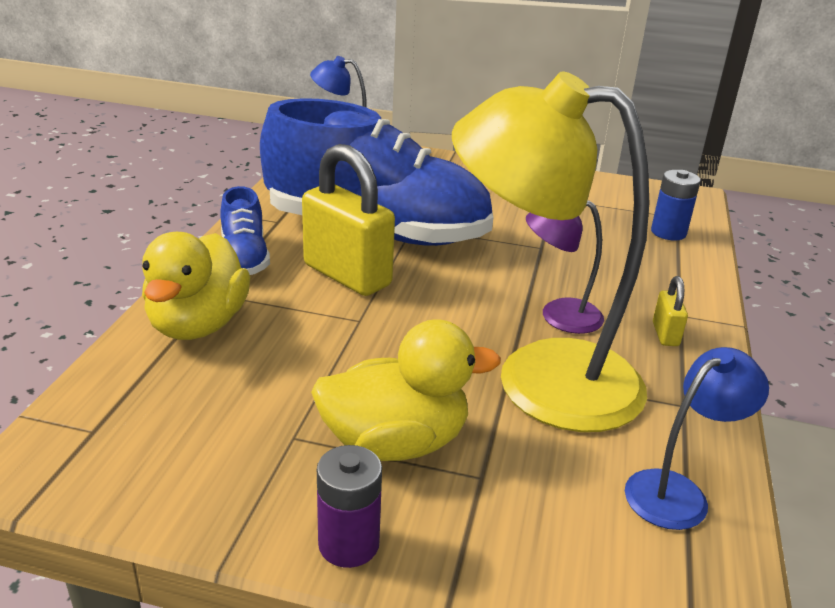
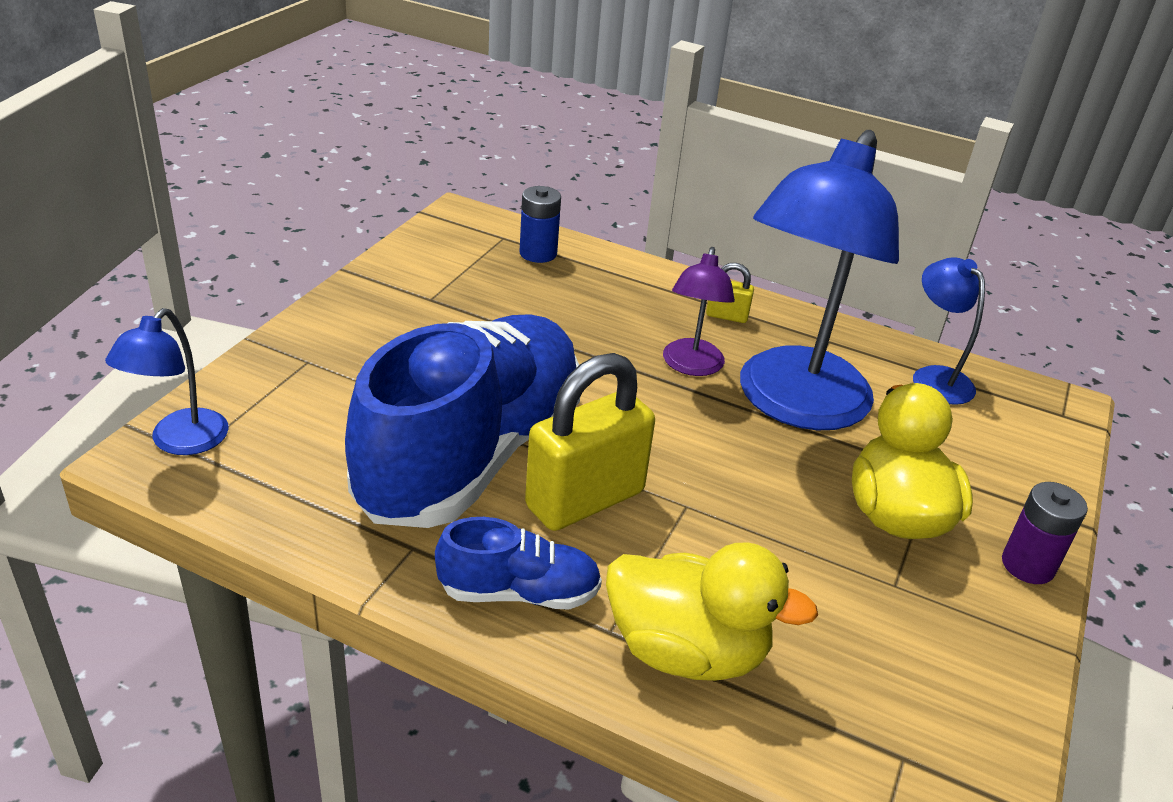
camera: 80 degrees left, 5 degrees up
yellow lamp [452,71,650,432] -> blue lamp [740,130,899,430]

